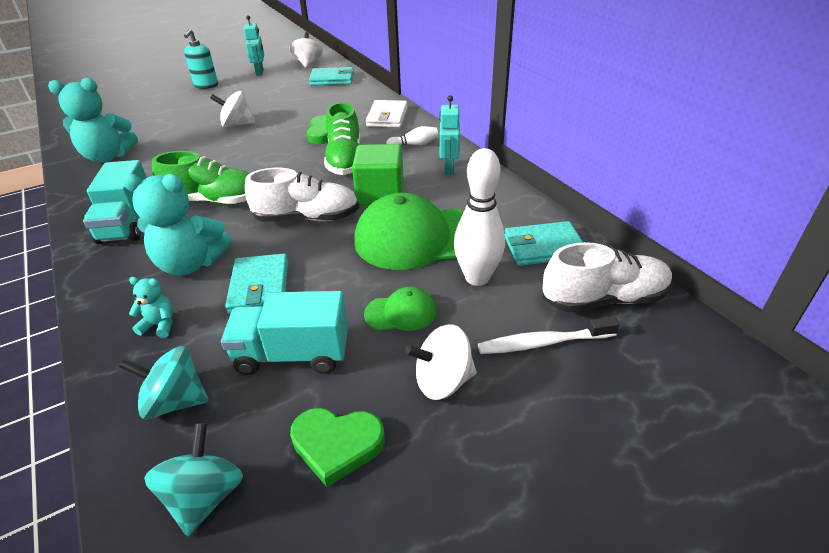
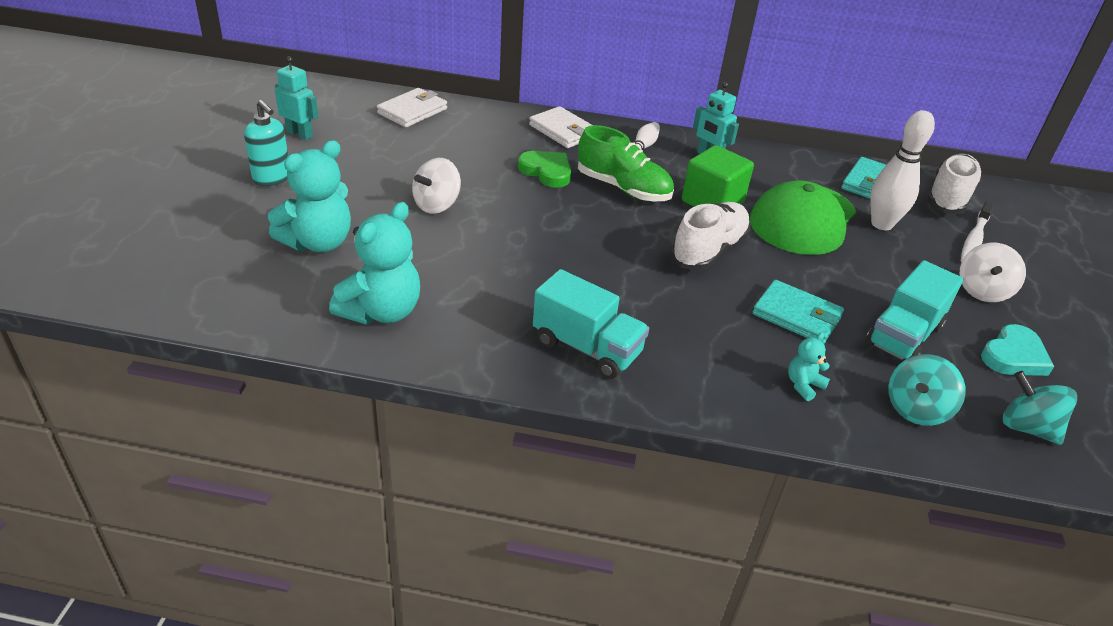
camera: 55 degrees left, 0 degrees up
turquoise teddy bear [121,173,232,276] -> turquoise teddy bear moved to [268,140,351,252]
green shoe [152,151,249,205] -> none
white spinning top [290,32,323,68] -> none
green heart [290,408,385,487] -> turquoise heart [981,324,1054,376]
turquoise wallet [309,67,354,86] -> white wallet [377,88,447,127]
green cap [364,287,436,331] -> none

